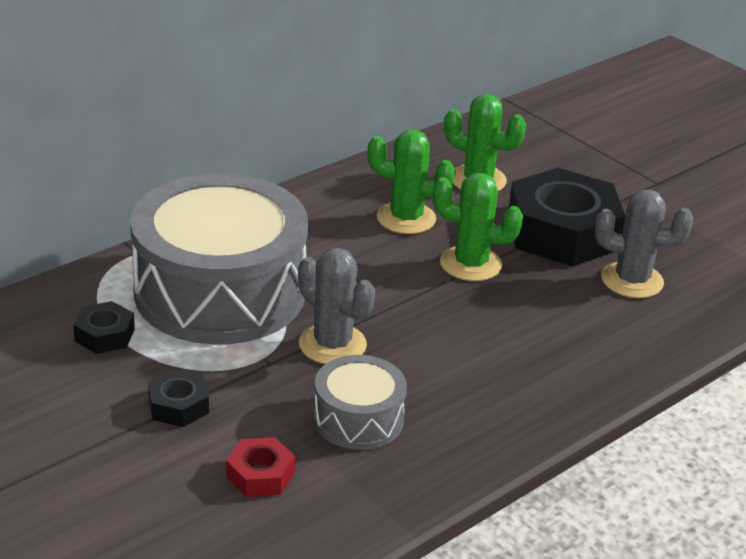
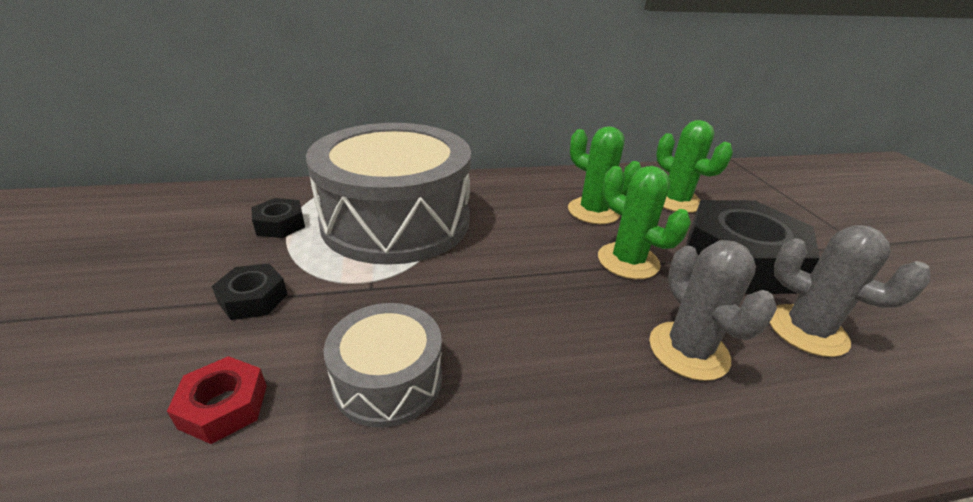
camera: 30 degrees right, 0 degrees up
grey cactus [298,248,375,364] -> grey cactus moved to [649,240,777,381]

